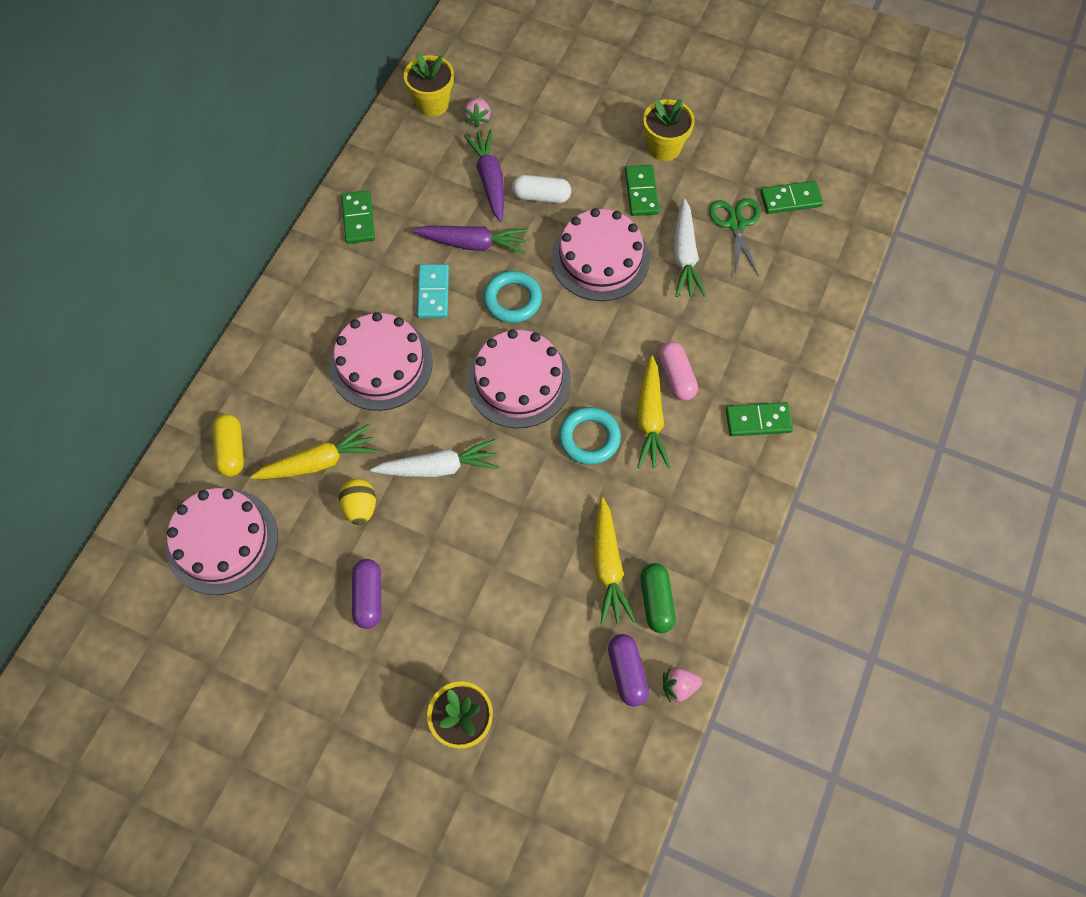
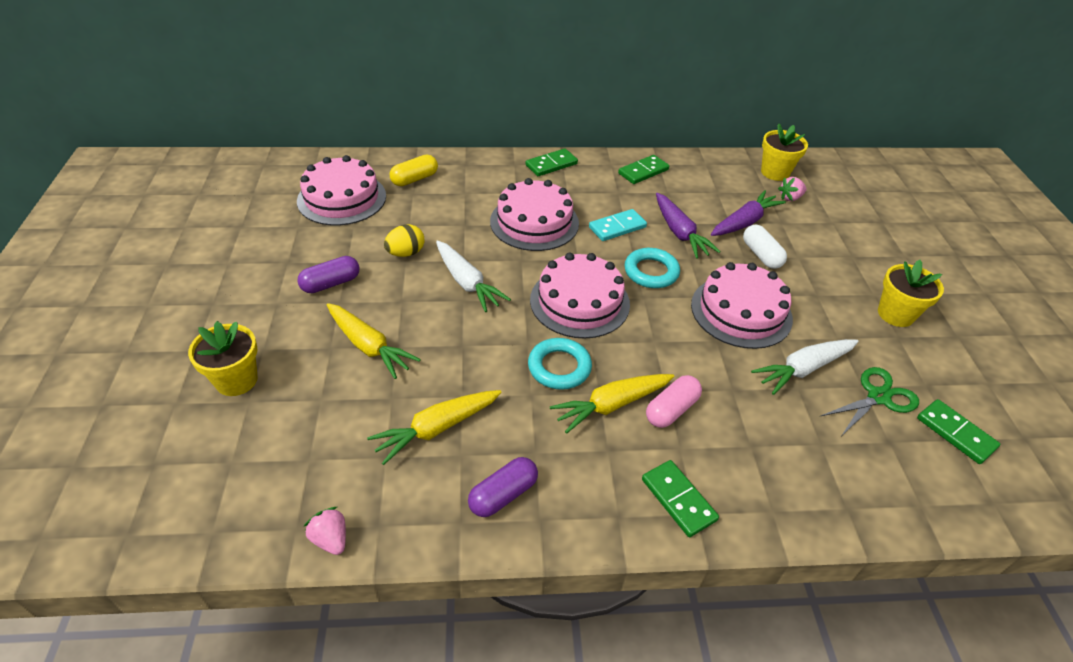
camera: 60 degrees right, 20 degrees down
yellow carrot [250,424,378,479] -> yellow carrot moved to [327,303,421,379]
purple capsule [608,634,649,707] -> purple capsule moved to [468,457,538,517]
green domino [625,165,660,216] -> green domino moved to [526,148,578,176]
green capsule [640,563,676,633] -> none

